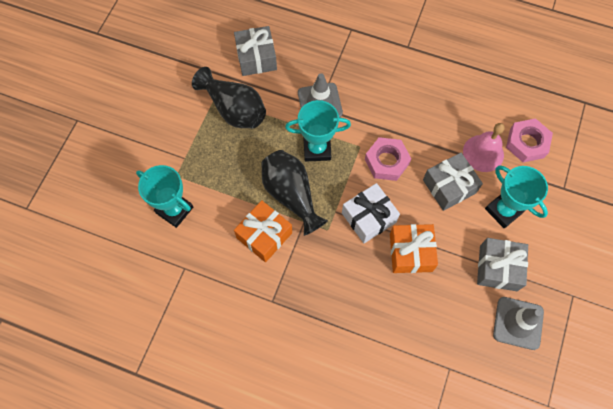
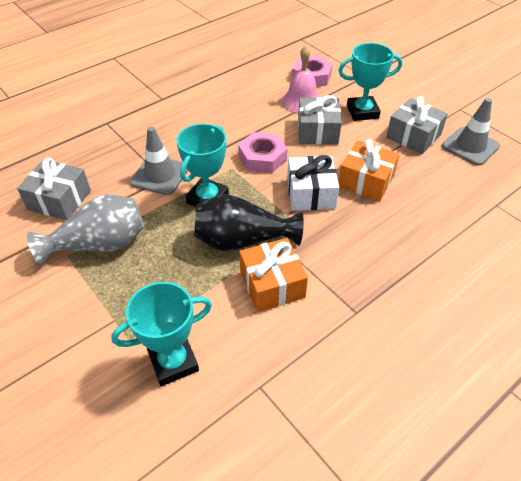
camera: 60 degrees left, 20 degrees down
black vase [192,67,266,128] -> grey vase [27,194,144,265]

